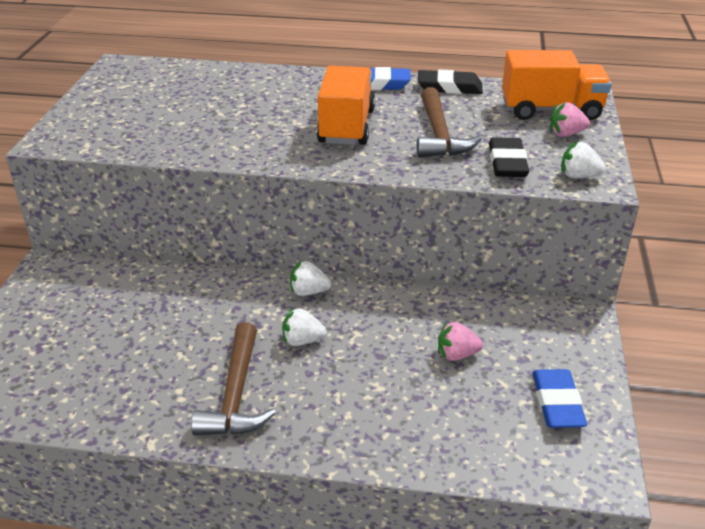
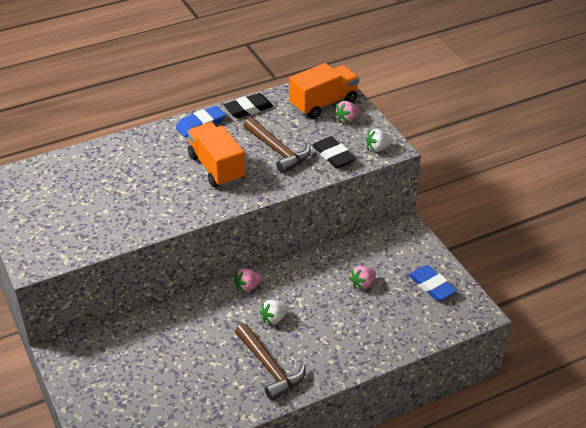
camera: 35 degrees left, 5 degrees up
white strawberry [290,261,331,296] -> pink strawberry [234,268,262,293]

